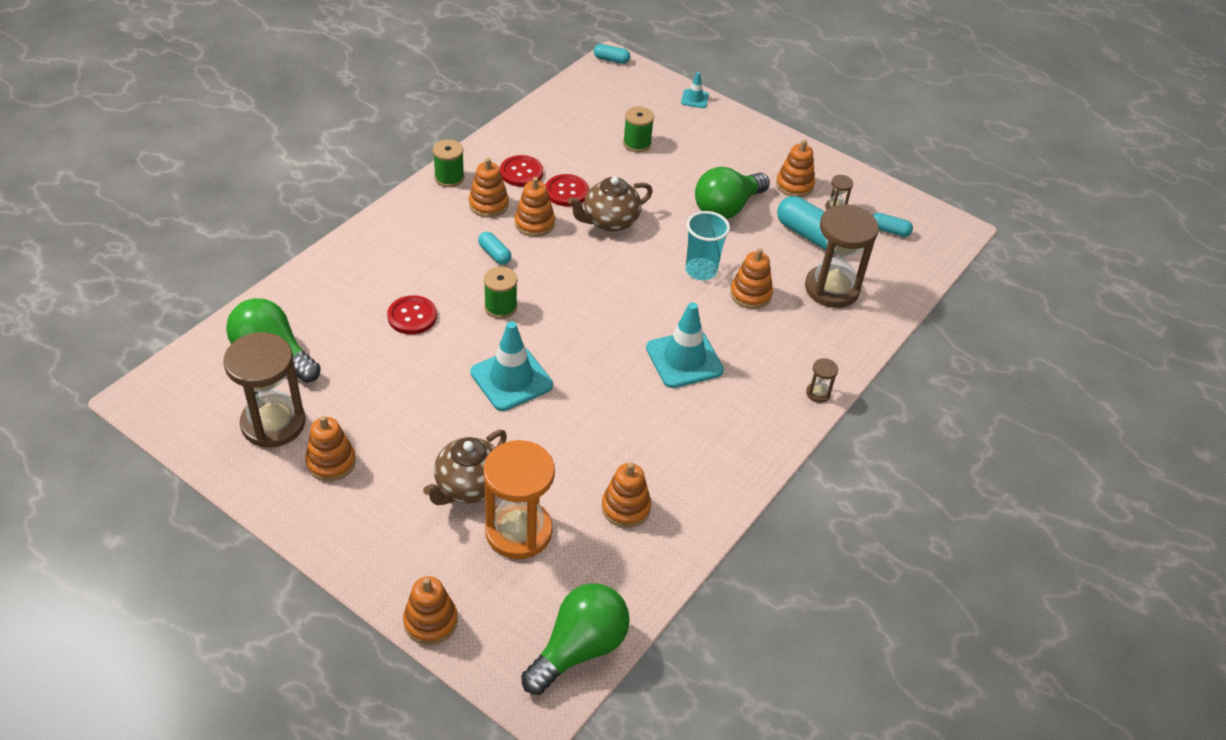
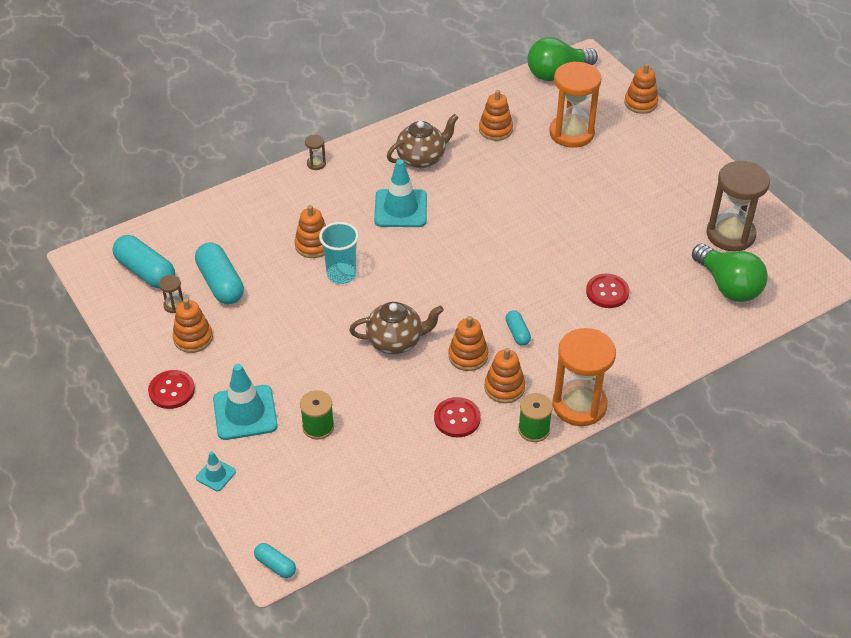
camera: 155 degrees left, 0 degrees up
orange stacking toy [305,416,356,481] -> none
brown teapot [423,430,507,505] -> brown teapot moved to [387,114,459,168]
turquoise traffic cone [470,321,553,411] -> turquoise traffic cone moved to [213,364,278,440]
green spool [484,267,517,319] -> none
red button [546,174,589,207] -> red button moved to [148,370,195,409]
green light bulb [695,167,770,219] -> none
brown hourglass [805,204,879,308] -> none
turquoise capsule [873,213,913,237] -> turquoise capsule [113,235,175,288], size x1.91
none -> orange hourglass [552,328,616,426]

